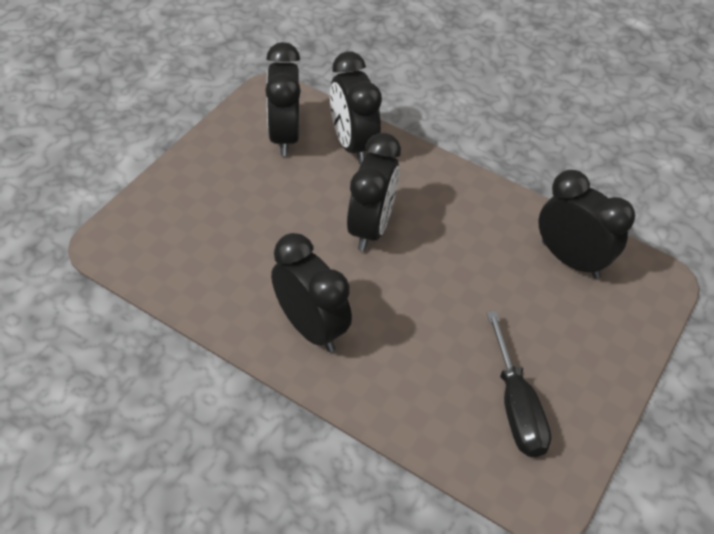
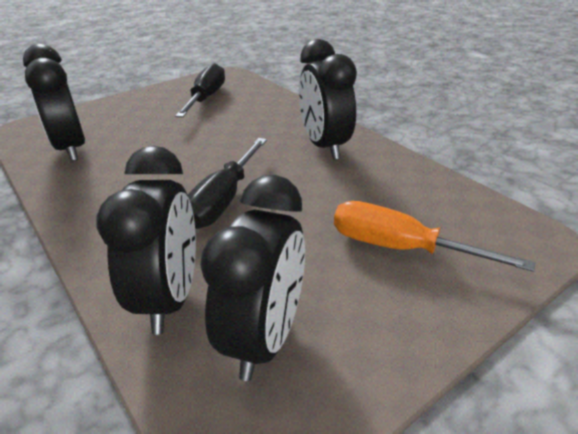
camera: 155 degrees left, 15 degrees down
black clock [347,133,401,251] -> black screwdriver [188,138,267,229]
none -> orange screwdriver [334,201,535,272]

